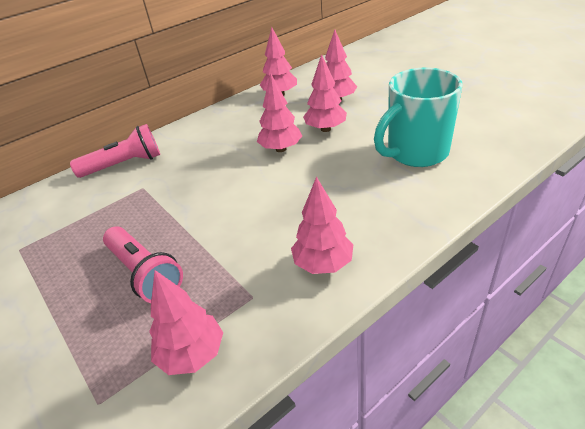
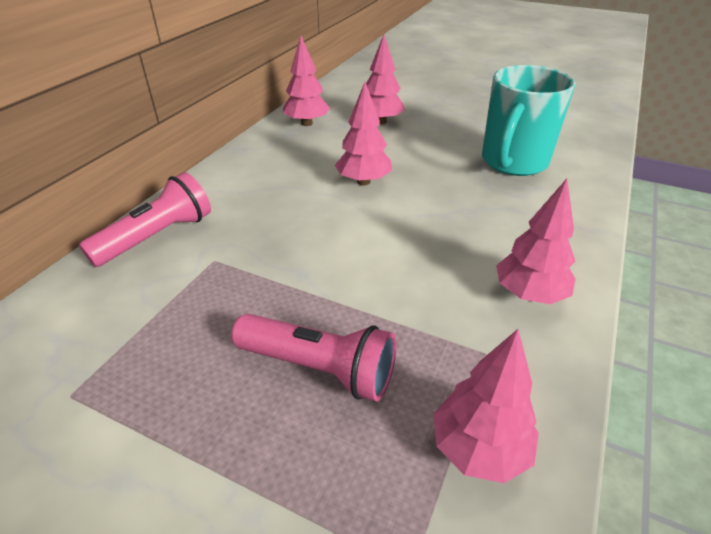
camera: 30 degrees left, 0 degrees up
pink tree [303,54,347,132] -> none

